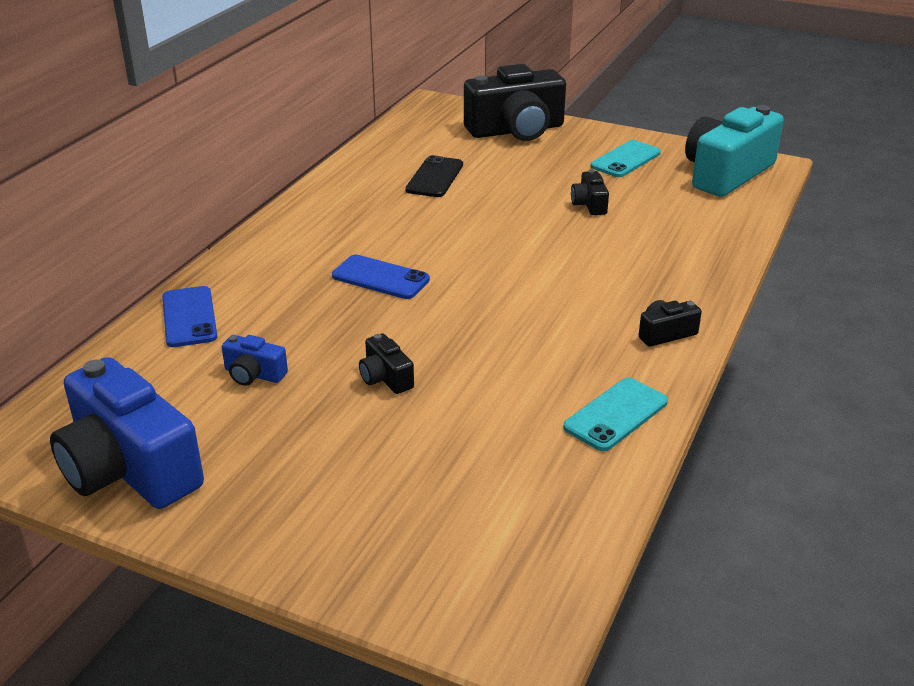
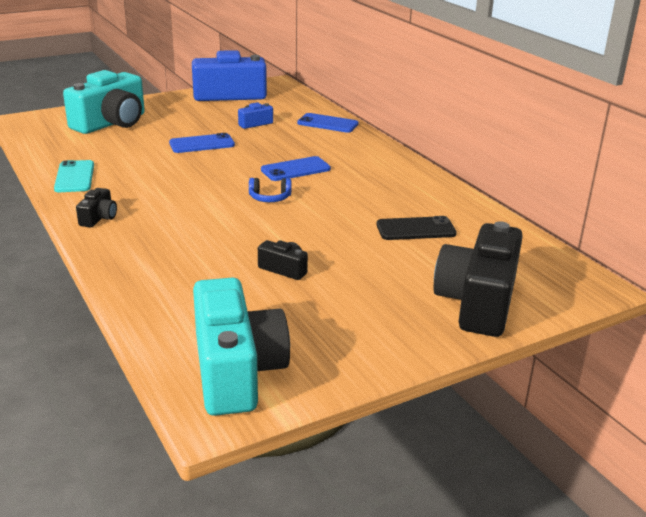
camera: 125 degrees right, 5 degrees down
black camera [359,333,414,394] -> blue phone [169,133,235,153]
black phone [406,155,463,197] -> black phone turned 60 degrees counterclockwise [376,216,457,240]
turquoise phone [590,140,661,177] -> none
none -> turquoise camera [63,70,145,134]
none -> blue headphones [249,178,291,202]

